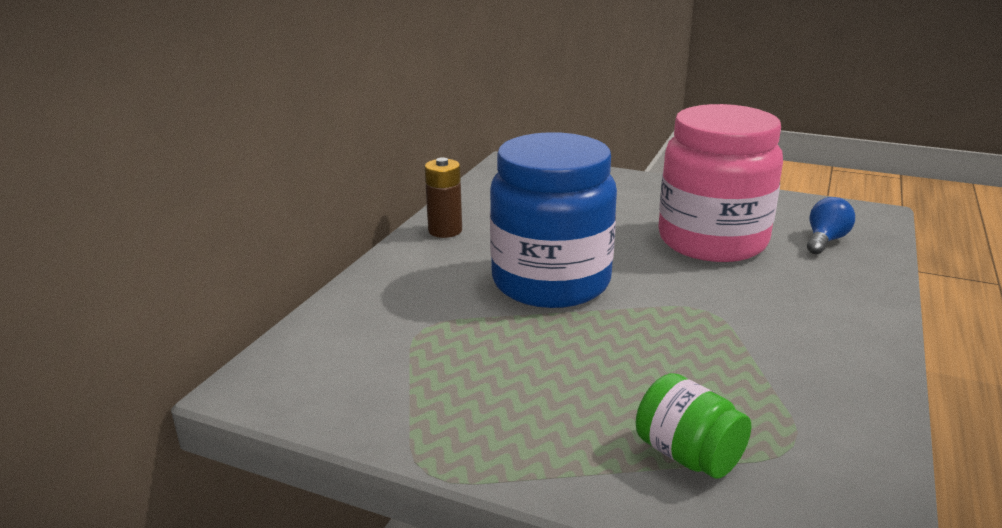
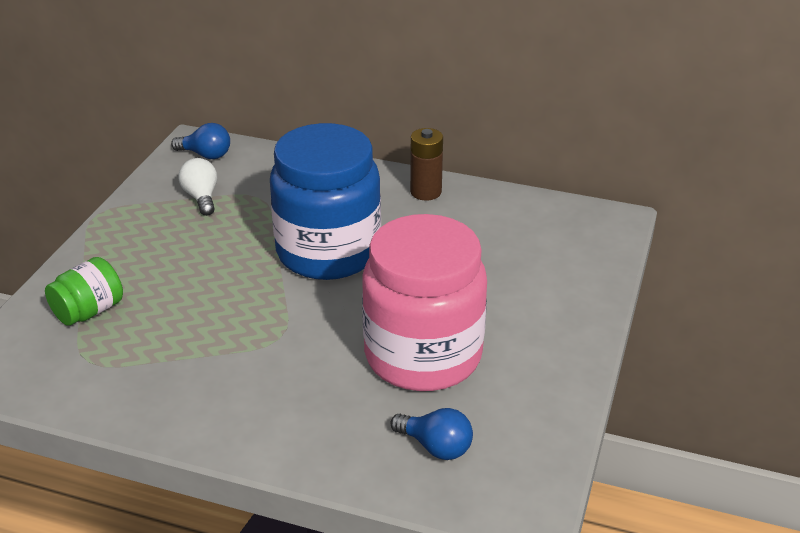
camera: 85 degrees right, 10 degrees up
none -> blue light bulb [171,123,230,159]
none -> white light bulb [178,158,217,216]

